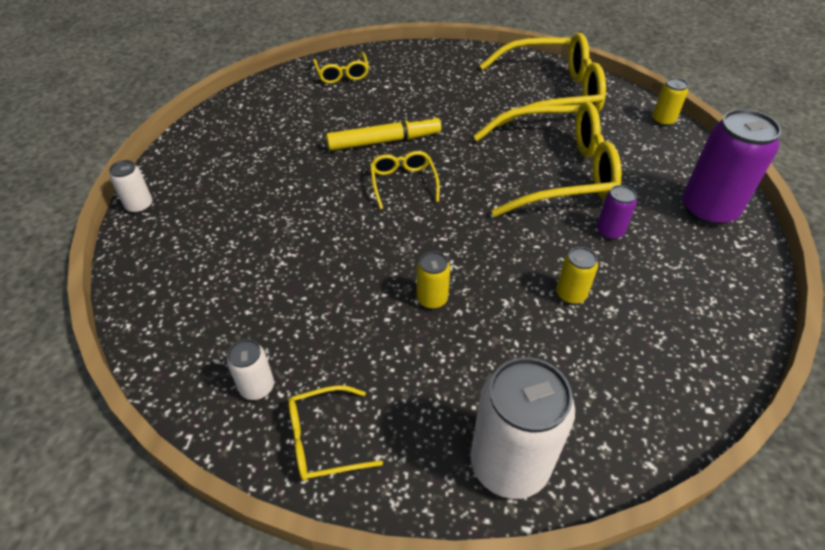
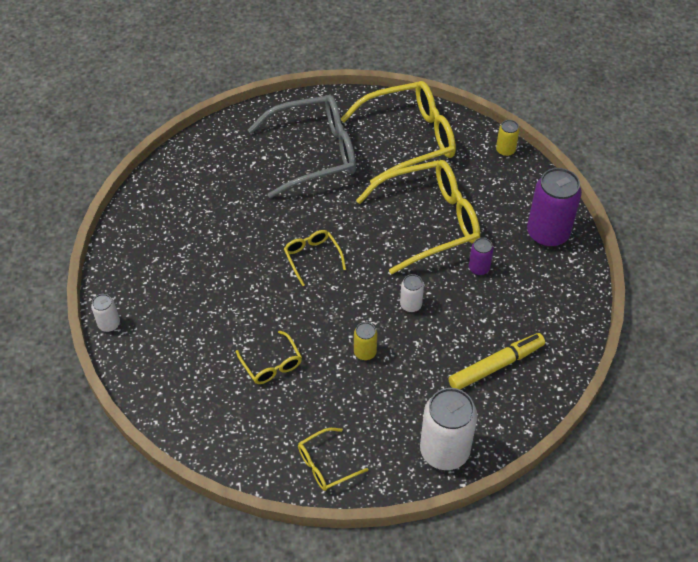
camera: 15 degrees left, 5 degrees up
white can [227,339,274,400] -> white can moved to [400,274,424,312]
yellow glasses [313,53,369,84] -> yellow glasses moved to [236,330,302,384]
yellow marker [326,115,441,151] -> yellow marker moved to [448,333,545,389]
yellow can [556,247,598,304] -> none
none -> grey glasses [248,95,356,198]

